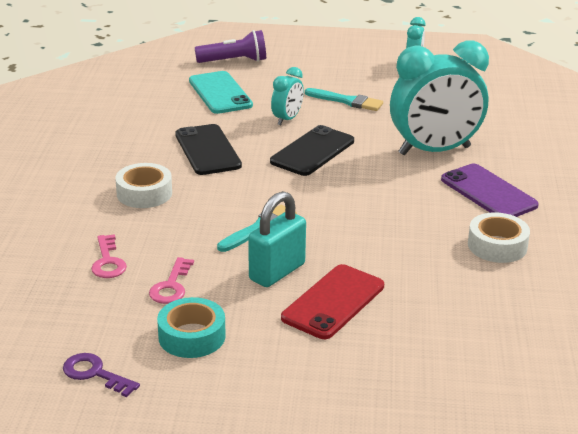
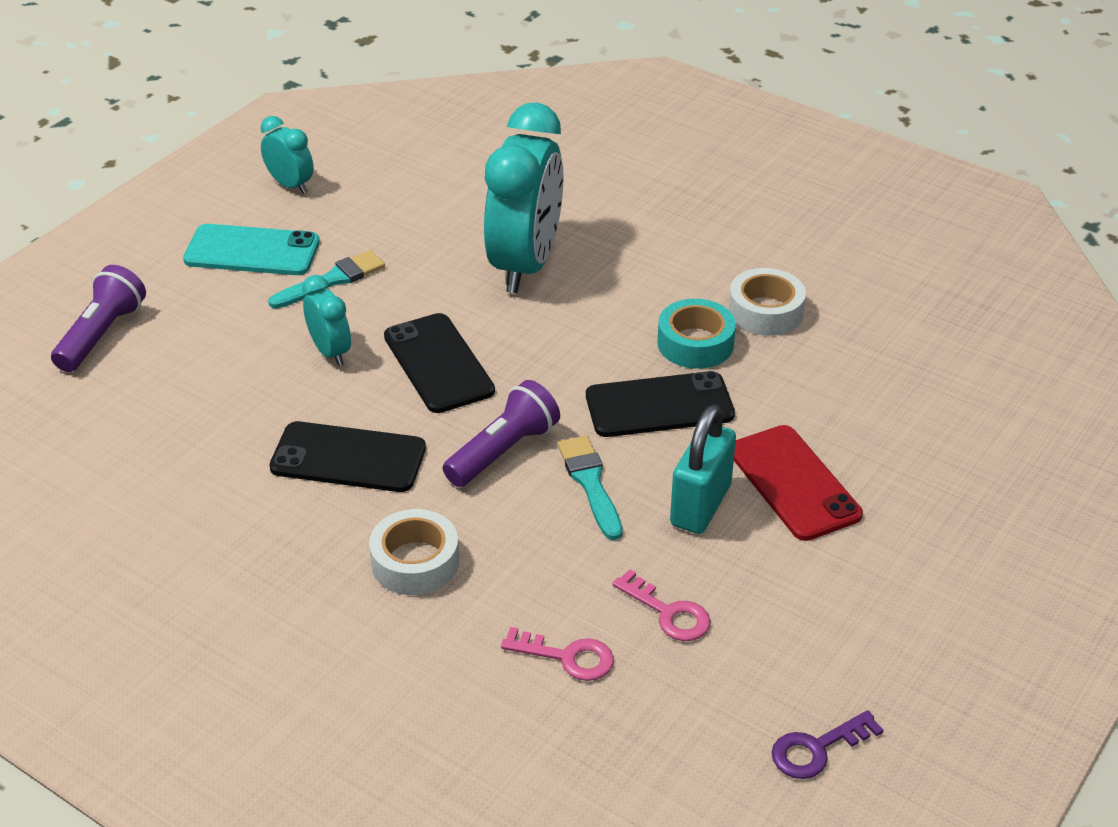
camera: 60 degrees left, 10 degrees up
turquoise tape [157,297,226,358] -> turquoise tape moved to [658,299,736,369]
turquoise phone [189,71,253,114] -> turquoise phone moved to [183,224,320,275]
turquoise padlock [248,191,306,287] -> turquoise padlock turned 45 degrees clockwise [670,404,736,534]
purple phone [441,164,539,217] -> none
none -> purple flashlight [443,380,560,487]
none -> black phone [586,371,735,437]

